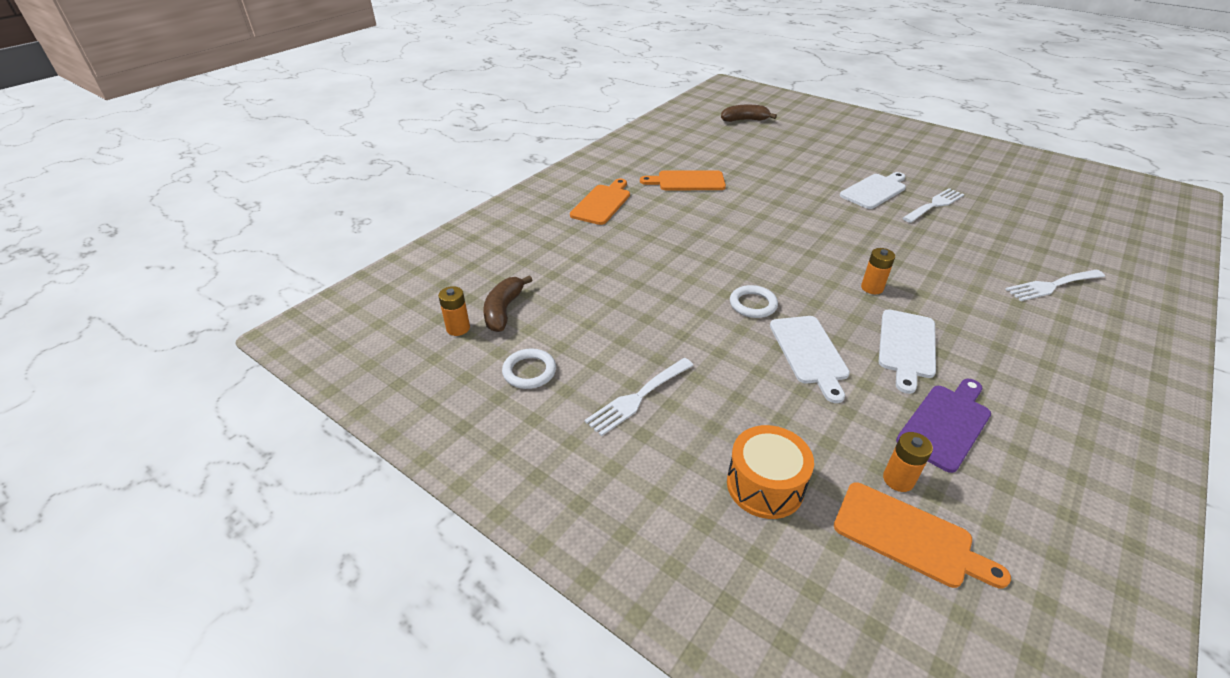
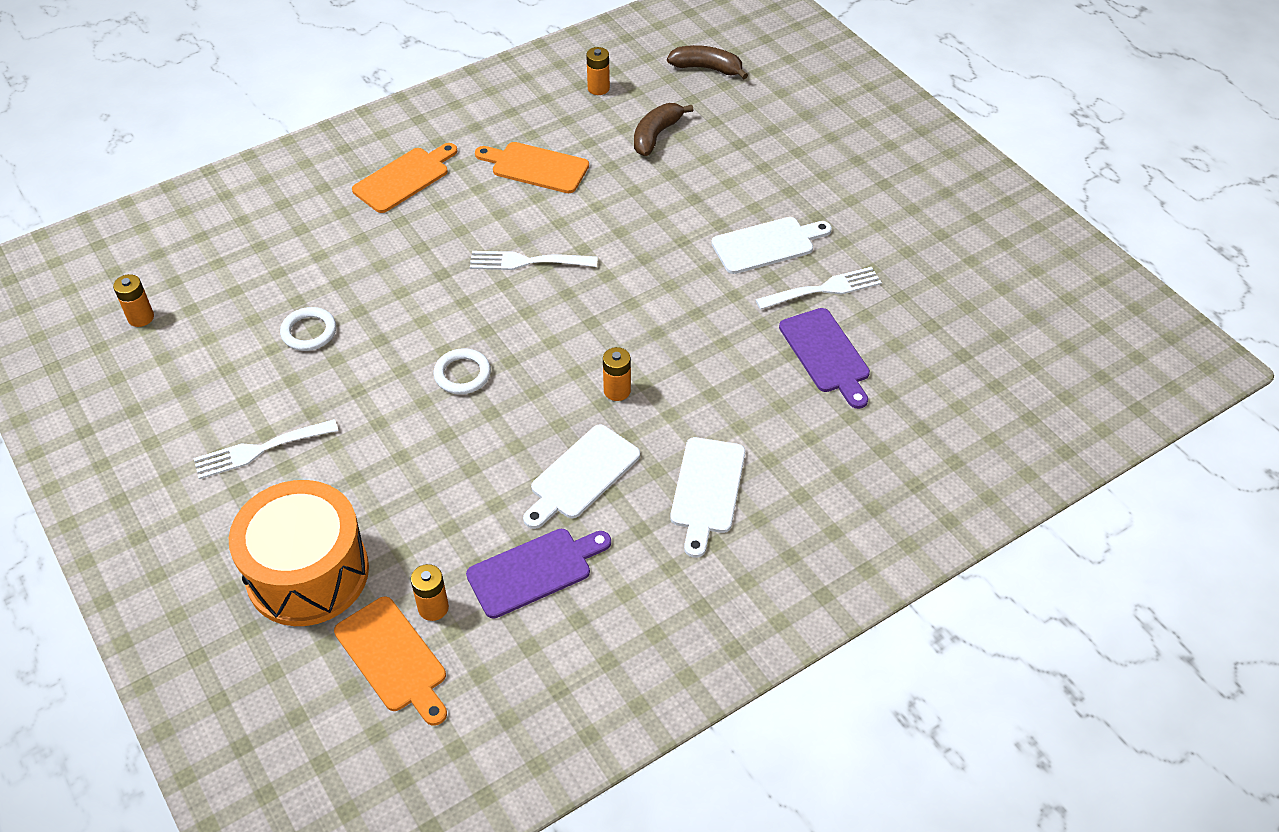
camera: 20 degrees right, 10 degrees up
brown banana [483,275,532,332] -> brown banana moved to [634,103,693,156]
white ring [502,348,556,389] -> white ring moved to [280,307,336,351]
orange drum [727,425,814,519] -> orange drum [229,480,369,626], size x1.59
white cutting board [770,316,850,403] -> white cutting board moved to [670,437,745,558]
white fork [1005,269,1105,301] -> white fork moved to [470,251,598,270]
none -> orange battery [586,47,610,95]
none -> purple cutting board [779,308,870,409]

